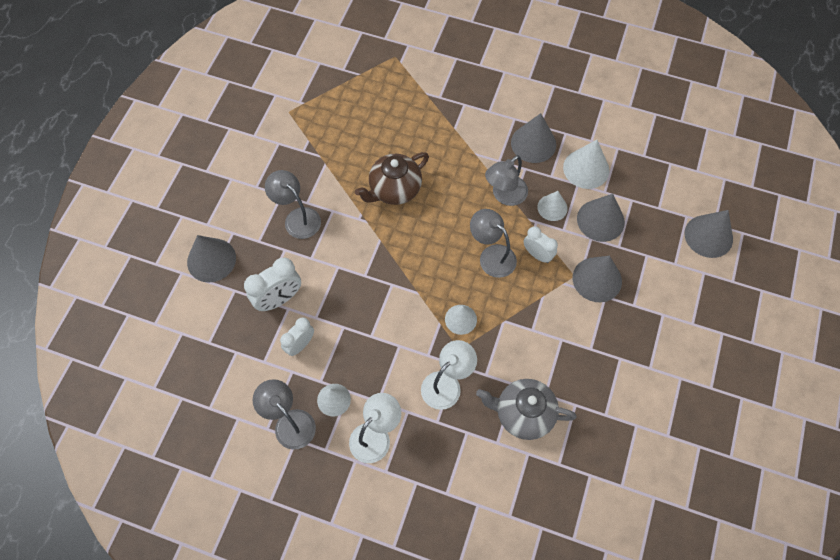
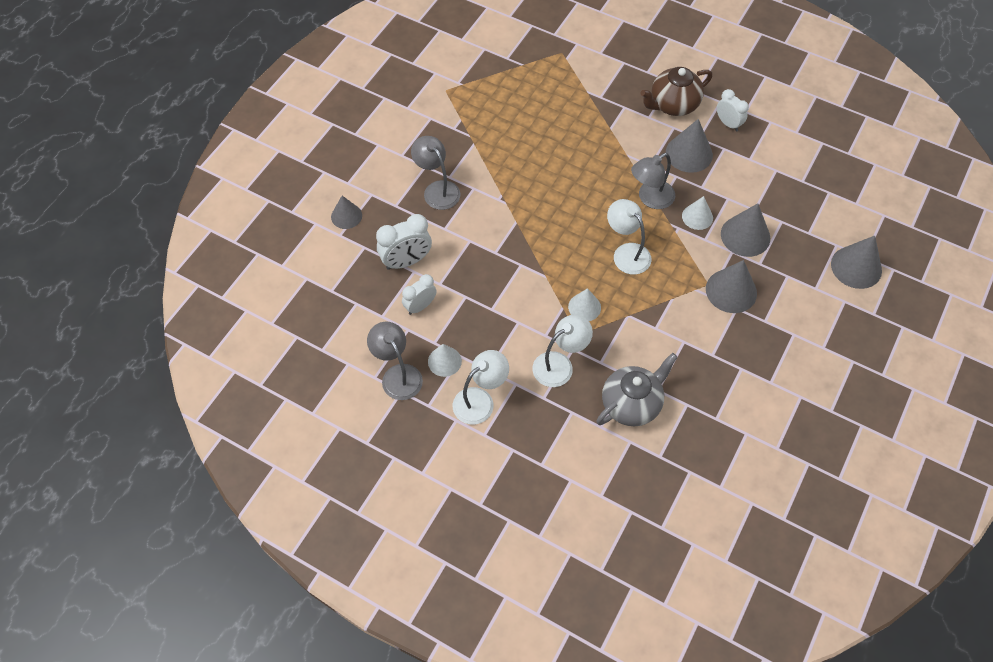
camera: 10 degrees right, 5 degrees down
grey cone [187,235,236,283] -> grey cone [331,196,362,229], size x0.64
brown teapot [355,152,429,205] -> brown teapot moved to [640,67,712,116]
grey lamp [470,209,517,278] -> white lamp [607,199,652,275]
grey teapot [476,379,577,440] -> grey teapot turned 120 degrees clockwise [596,353,678,426]
white clock [524,226,558,263] -> white clock moved to [717,89,749,131]
white cone [563,140,609,189] -> none

